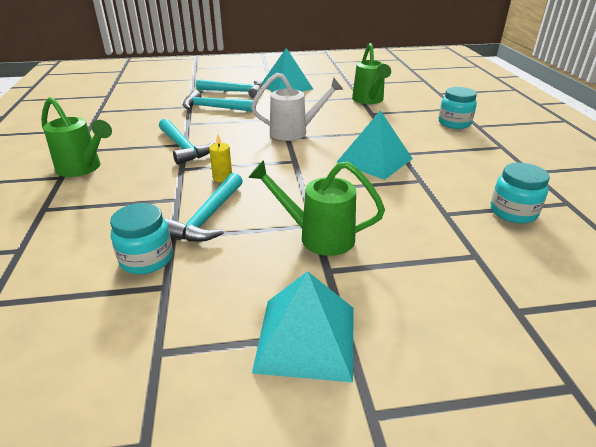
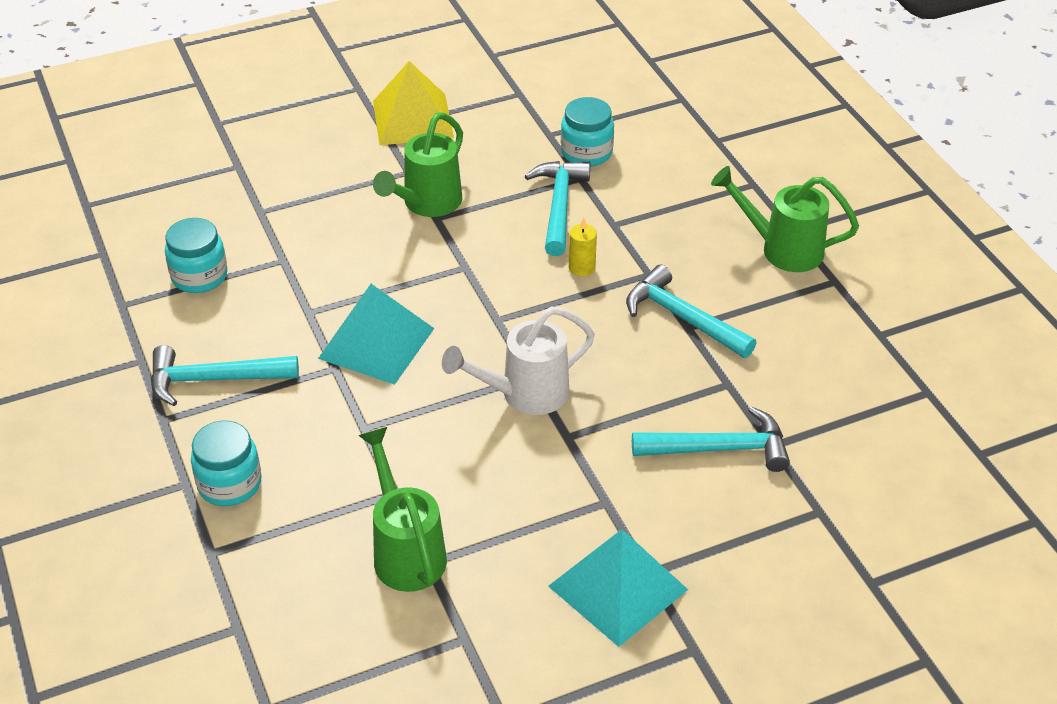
camera: 165 degrees right, 10 degrees up
turquoise hammer [196,79,263,98] -> turquoise hammer moved to [151,345,299,406]
green watering can [248,160,385,256] -> green watering can turned 120 degrees clockwise [373,112,463,217]
turquoise pyramid [252,271,353,382] -> yellow pyramid [373,61,454,145]

